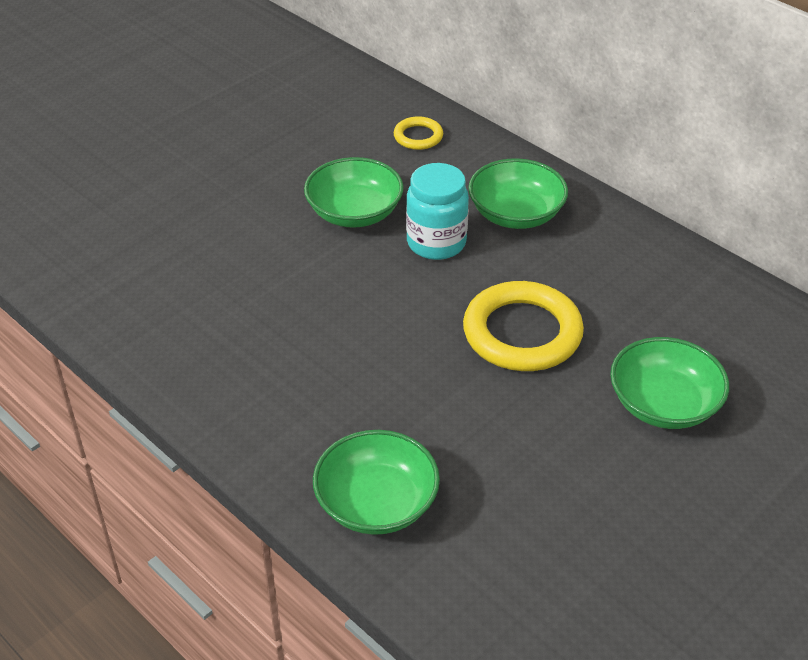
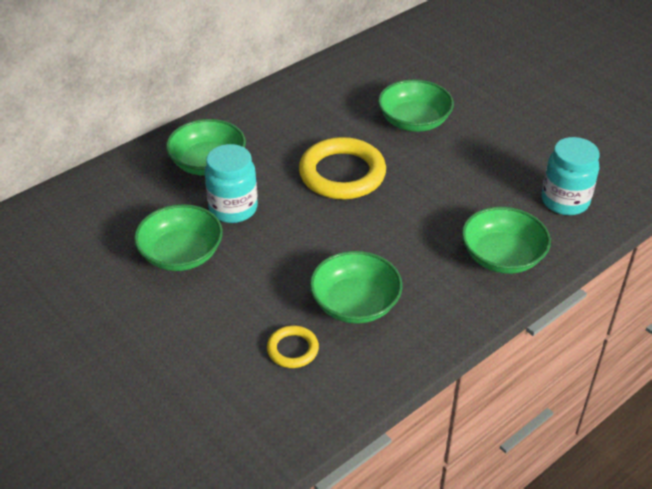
camera: 85 degrees left, 0 degrees up
yellow ring [394,116,443,150] -> yellow ring moved to [267,326,319,368]
none -> green bowl [310,251,402,324]
none -> turquoise jar [541,137,600,215]

